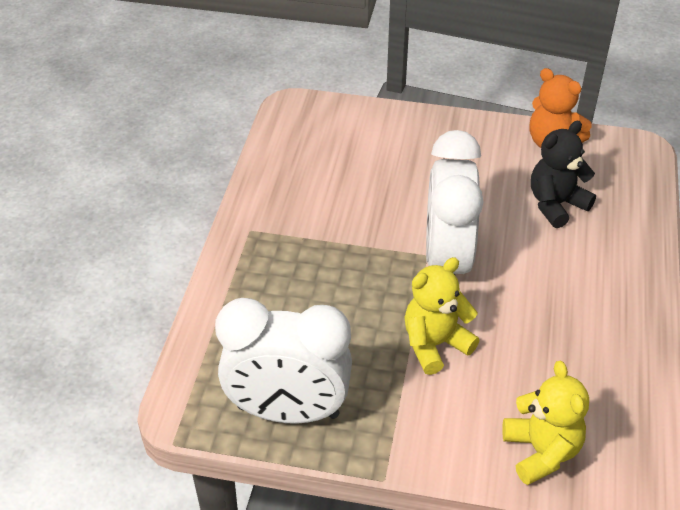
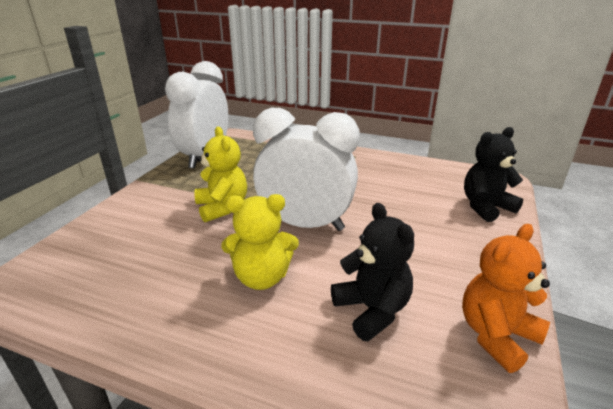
camera: 100 degrees right, 15 degrees down
yellow teddy bear [502,361,589,485] -> yellow teddy bear moved to [221,194,299,290]
none -> black teddy bear [464,127,523,222]

